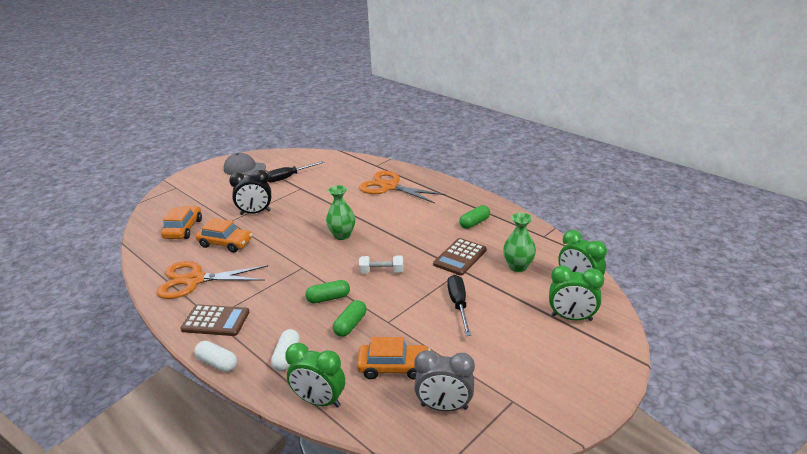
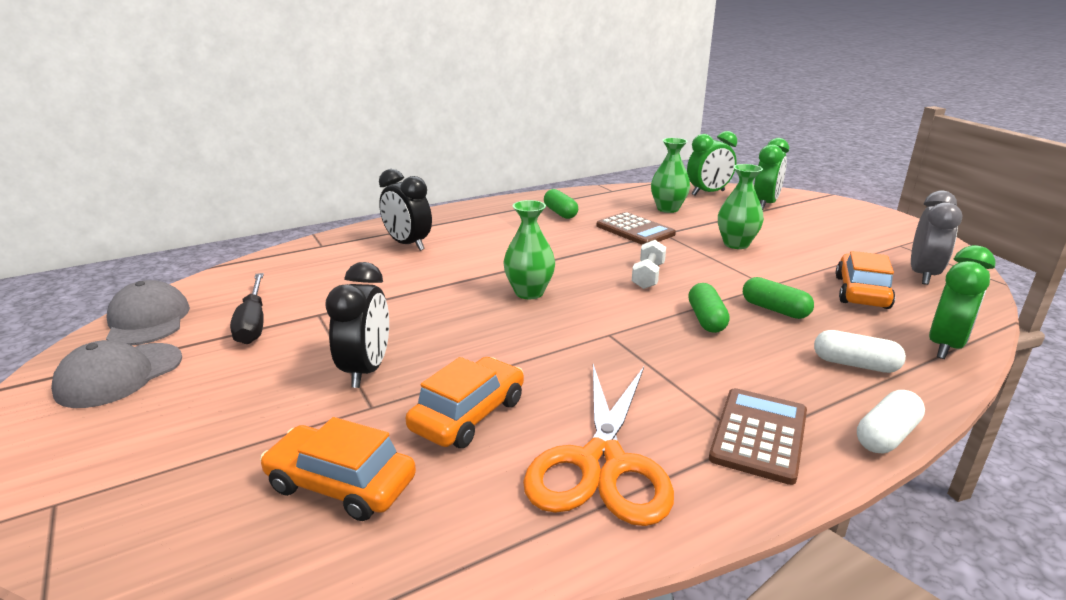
camera: 75 degrees left, 5 degrees down
orange scissors [359,171,446,203] -> black clock [379,169,432,251]
black screwdriver [447,275,471,336] -> green vase [718,164,764,249]
none -> grey cap [106,280,190,345]

